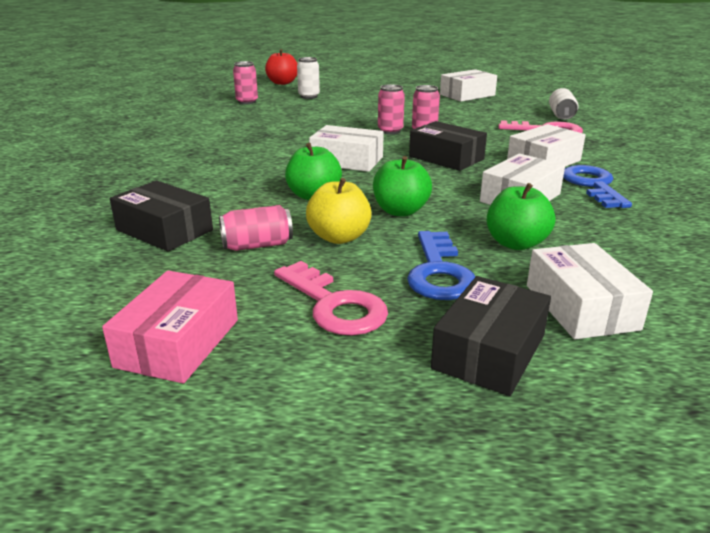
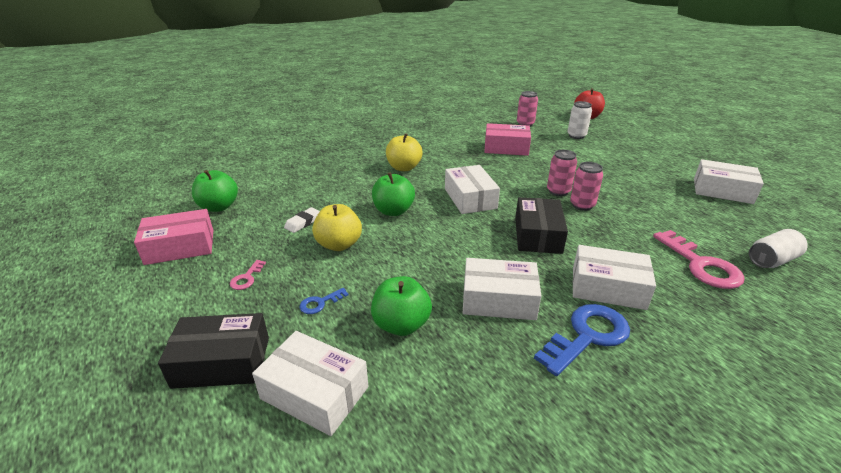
camera: 55 degrees right, 5 degrees up
black box [110,180,213,251] -> none
pink can [219,205,293,251] -> white eraser [284,207,320,233]
pink key [274,261,388,336] -> pink key [230,260,266,290], size x0.47
green apple [373,156,432,217] -> green apple moved to [192,170,238,212]
blue key [407,231,475,300] -> blue key [300,288,348,314], size x0.47
white box [527,243,653,339] -> white box turned 75 degrees clockwise [252,331,369,436]
none -> yellow apple [386,133,423,171]
none -> pink box [484,123,531,156]

